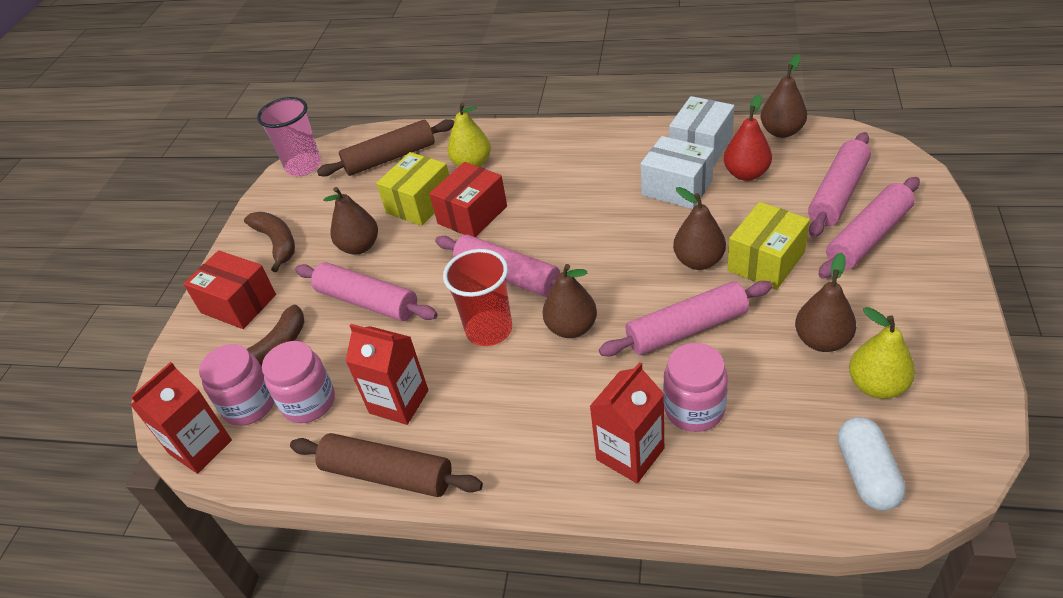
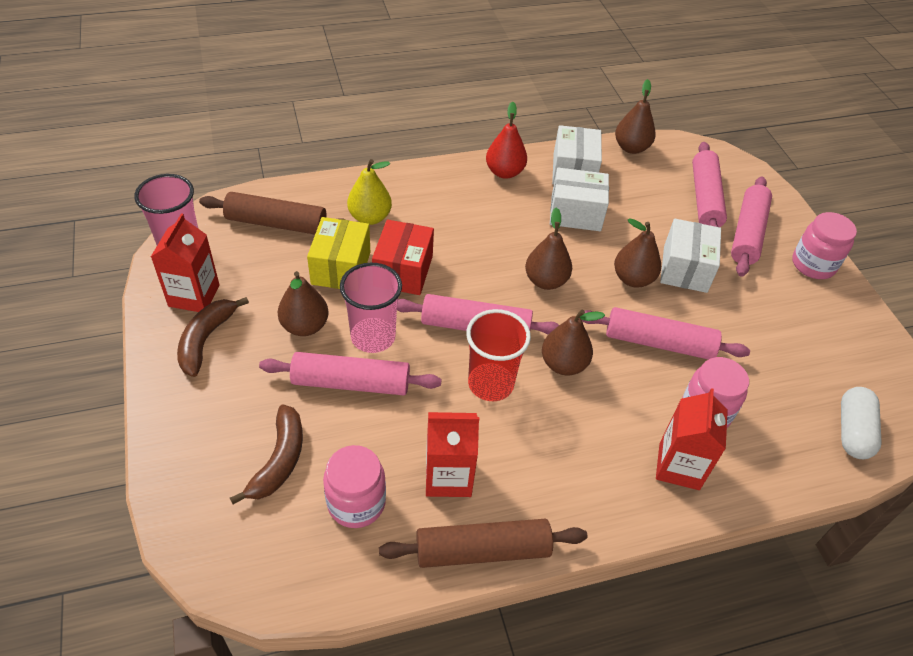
camera: 35 degrees left, 5 degrees up
red carton [131,362,232,474] -> red carton moved to [151,213,220,312]
red box [183,250,276,329] -> none
pink jar [199,344,274,426] -> pink jar moved to [792,212,857,279]
brown banana [244,212,295,272] -> brown banana turned 105 degrees counterclockwise [177,297,249,377]
brown rolling pin [317,119,454,177] -> brown rolling pin turned 60 degrees clockwise [199,192,346,235]
pink rolling pin [599,281,773,356] -> pink rolling pin turned 60 degrees clockwise [579,307,750,360]
red pear [724,94,772,181] -> red pear moved to [486,102,527,179]
yellow box [727,202,810,290] -> white box [660,219,721,293]
brown pear [795,253,856,352] -> brown pear moved to [525,207,572,290]
white capsule [838,417,906,511] -> white capsule turned 45 degrees clockwise [841,387,882,459]
yellow pear [849,307,915,399] -> none
none -> pink cup [340,262,402,353]

